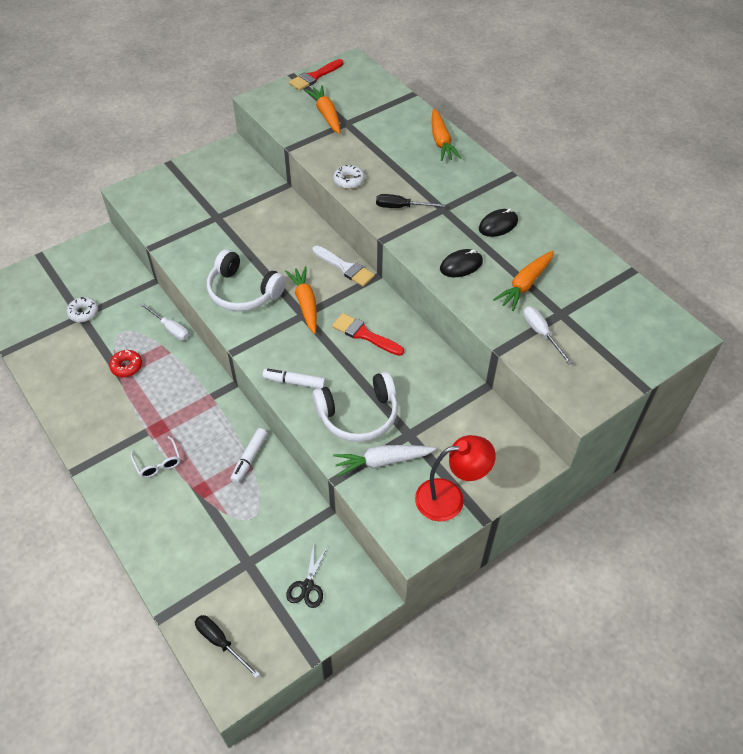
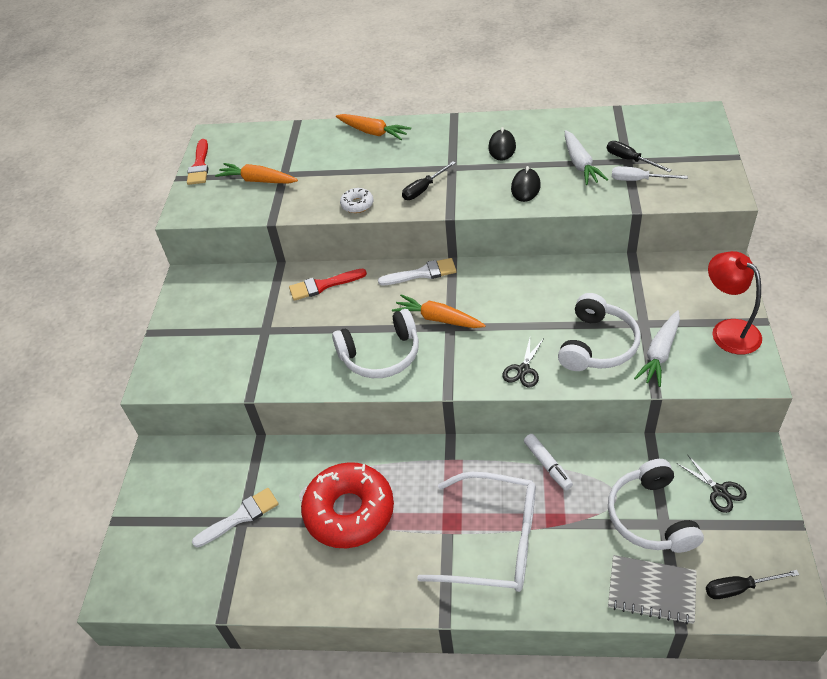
camera: 45 degrees left, 5 degrees down
white donut [67,297,98,322] -> white brush [192,488,279,547]
red donut [109,350,142,377] -> red donut [301,462,394,548], size x2.35
white glasses [130,436,180,478] -> white glasses [417,472,536,592], size x2.34
white screwdriver [140,303,189,340] -> none
white marker [262,368,326,389] -> black scissors [502,338,544,388]
red brush [332,313,404,356] -> red brush moved to [289,269,367,301]
red lamp [415,435,496,522] -> red lamp turned 60 degrees counterclockwise [708,251,762,354]
orange carrot [493,251,554,311] -> white carrot [565,130,608,185]
none -> black screwdriver [607,141,671,172]
none -> white headphones [608,459,704,553]
none -> grey notebook [608,555,697,624]

